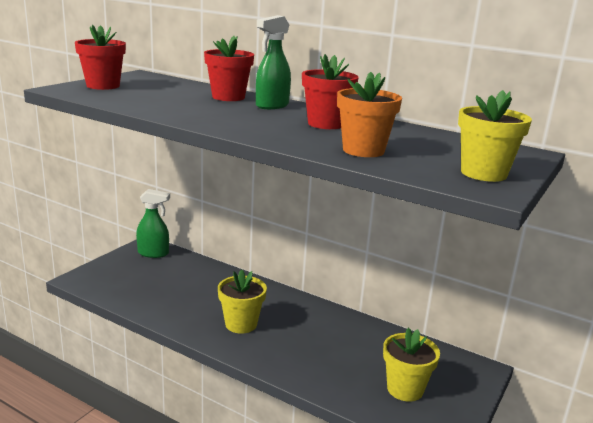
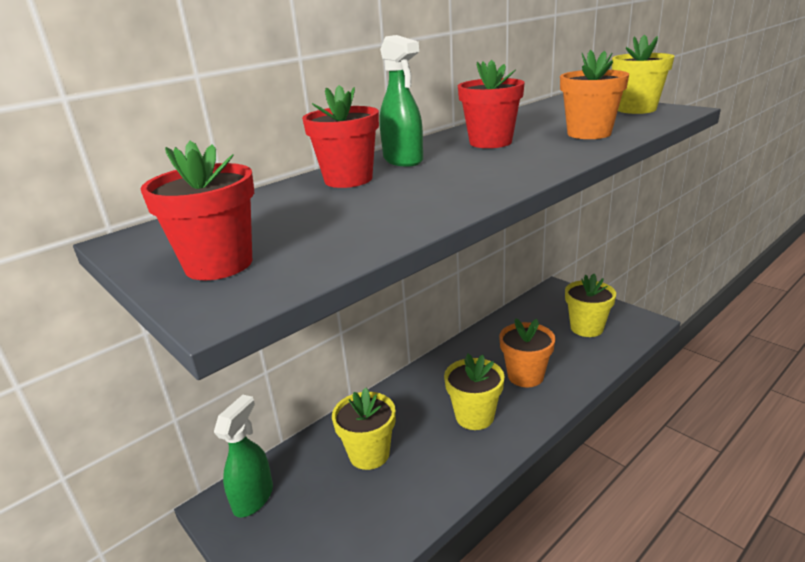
camera: 70 degrees left, 5 degrees up
none -> yellow flower pot [332,388,396,470]
none -> orange flower pot [499,318,556,387]

